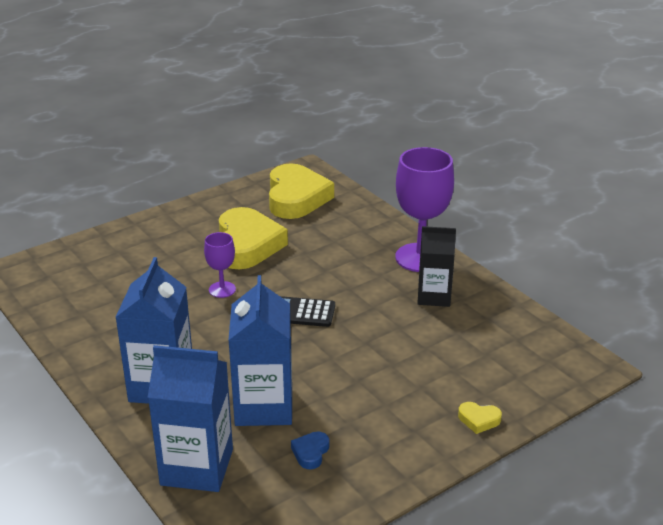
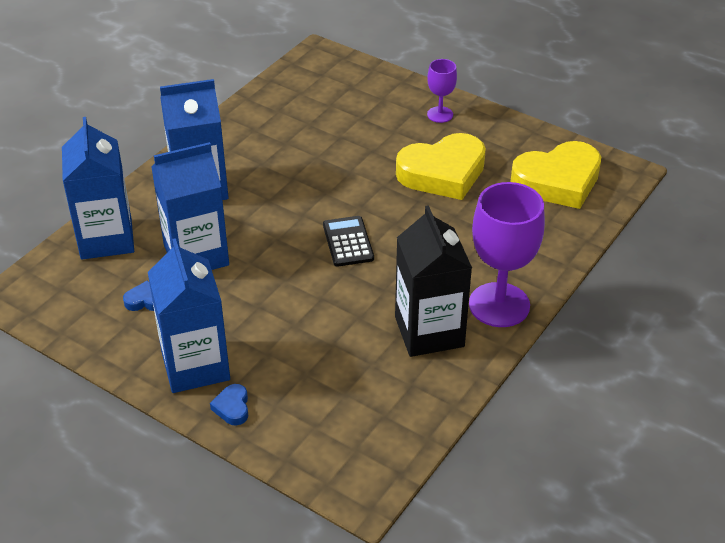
camera: 70 degrees right, 10 degrees up
purple goblet [204,232,236,298] -> purple goblet moved to [427,59,457,123]
black carton [417,226,456,307] -> black carton [395,205,472,357], size x1.50
yellow heart [458,402,502,434] -> blue heart [210,384,248,426]
none -> blue carton [148,238,230,393]

